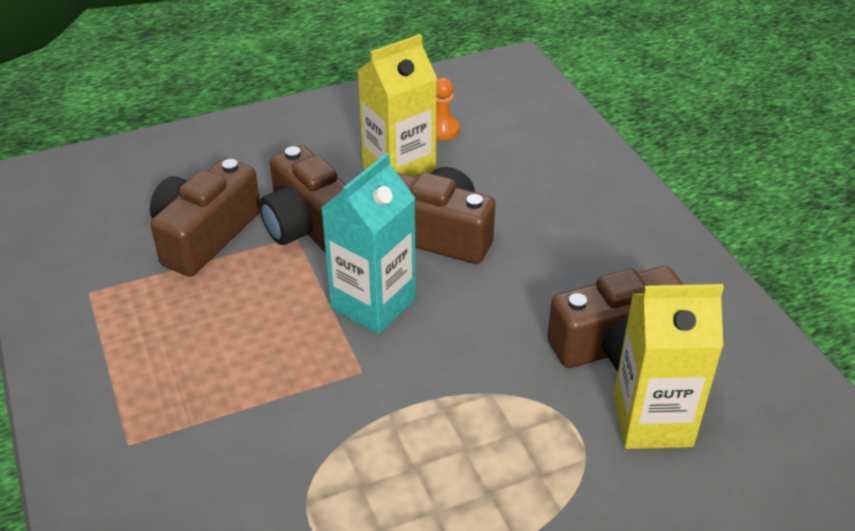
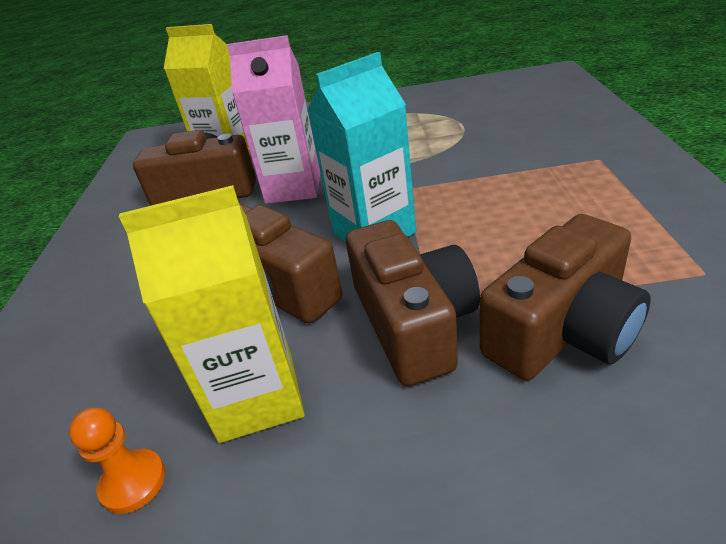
camera: 155 degrees left, 5 degrees down
none -> pink carton [227,35,320,204]

